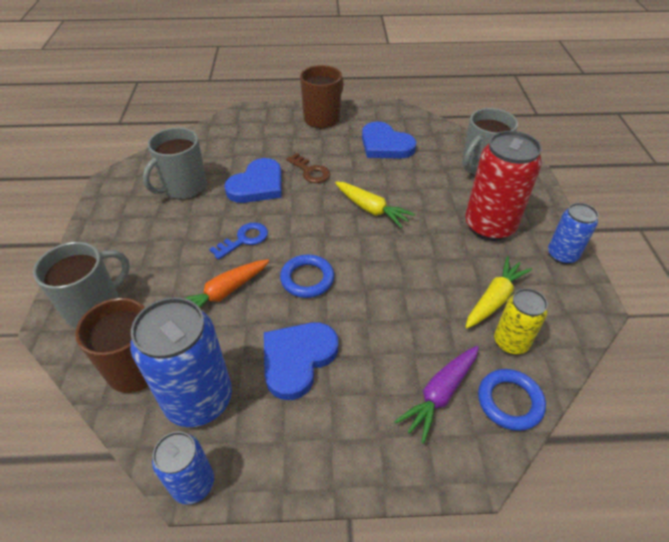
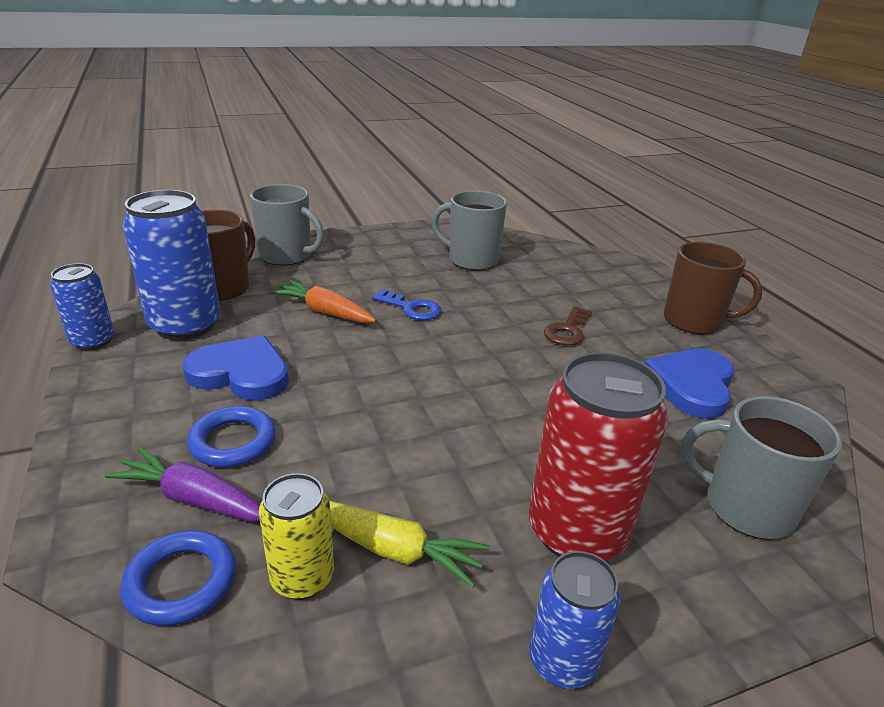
camera: 70 degrees right, 15 degrees down
blue heart [224,158,282,203] -> none
blue ring [280,255,334,298] -> blue ring moved to [187,406,276,467]
yellow carrot [335,182,415,228] -> none

